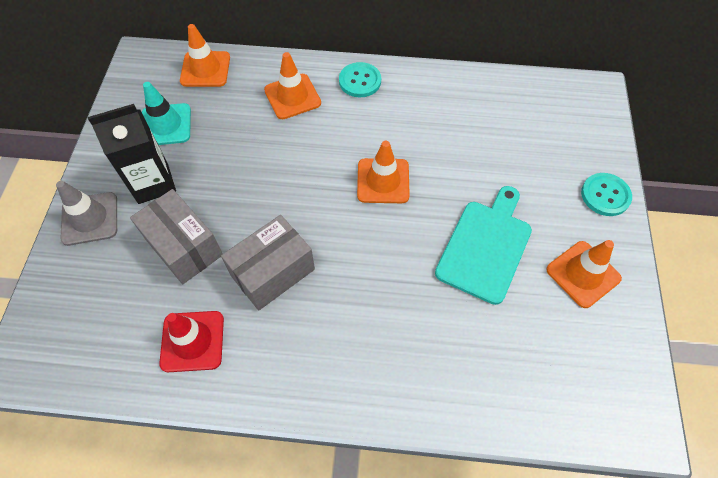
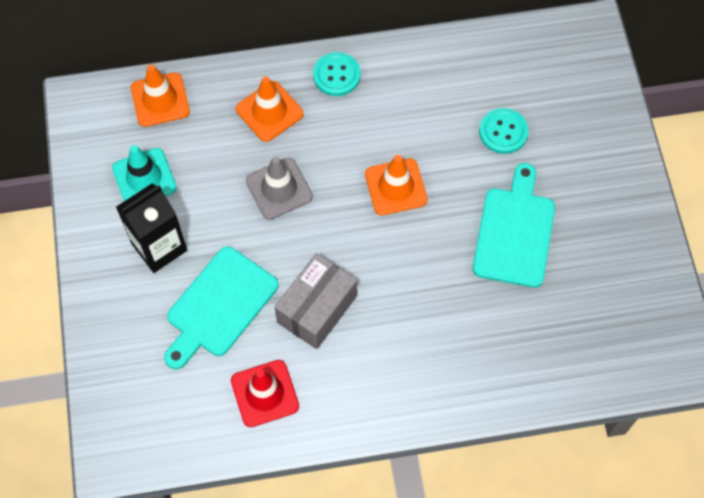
camera: 15 degrees left, 5 degrees up
grey traffic cone [56,181,117,246] -> grey traffic cone moved to [246,156,313,220]
grey box [130,189,223,284] -> turquoise cutting board [164,246,278,369]
orange traffic cone [546,240,622,308] -> none
turquoise button [581,173,632,216] -> turquoise button moved to [479,108,528,154]

